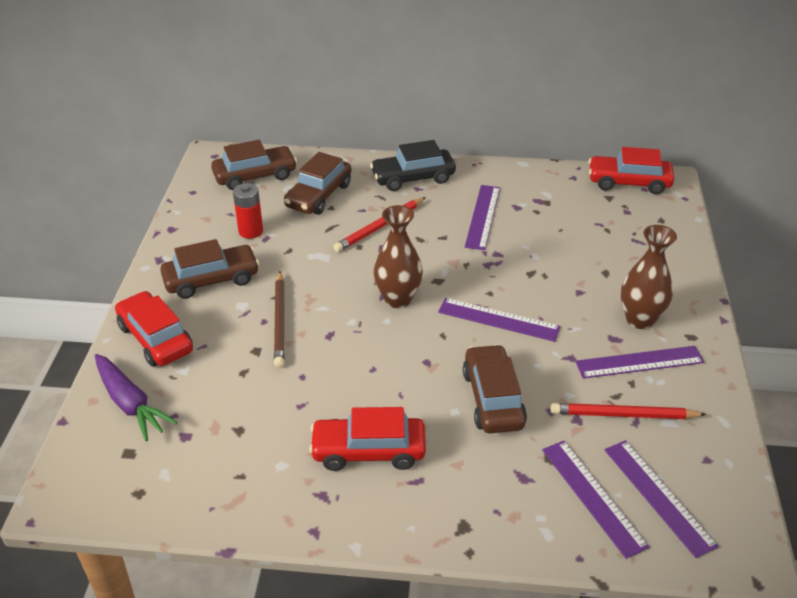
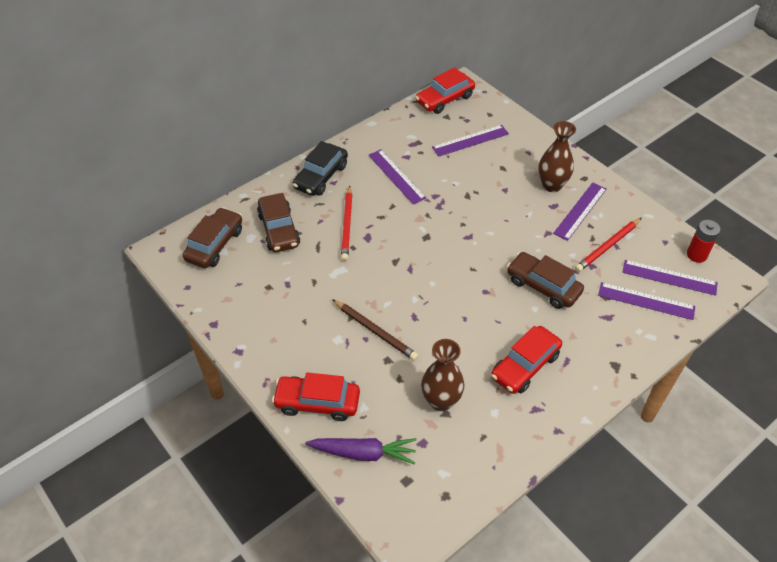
camera: 45 degrees left, 10 degrees up
brown car [161,239,259,299] -> none
red battery [233,183,263,239] -> red battery moved to [687,220,720,263]
brown vase [374,205,423,308] -> brown vase moved to [421,339,464,411]
purple ruler [438,298,561,342] -> purple ruler moved to [432,125,509,157]

